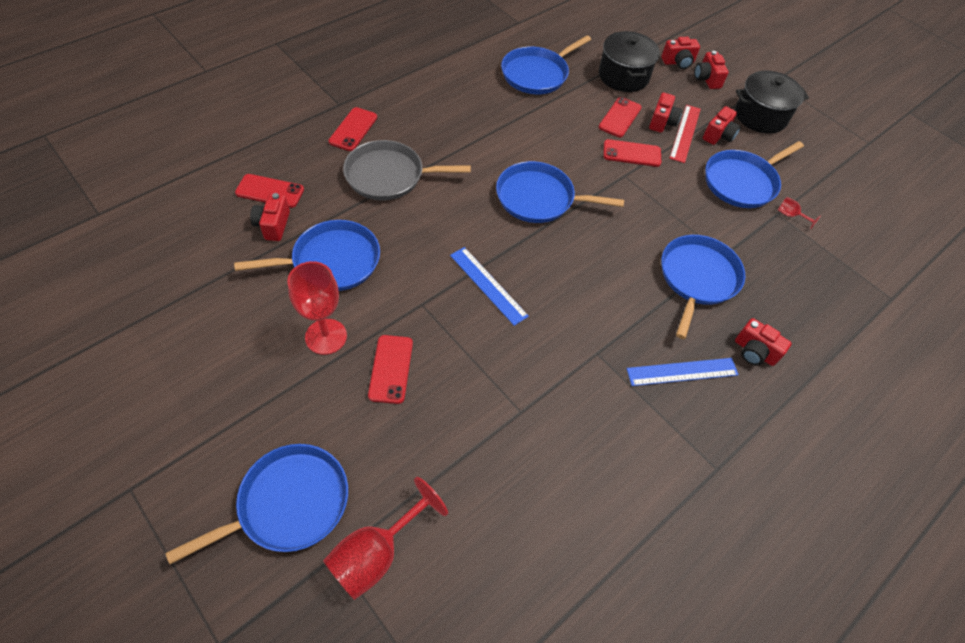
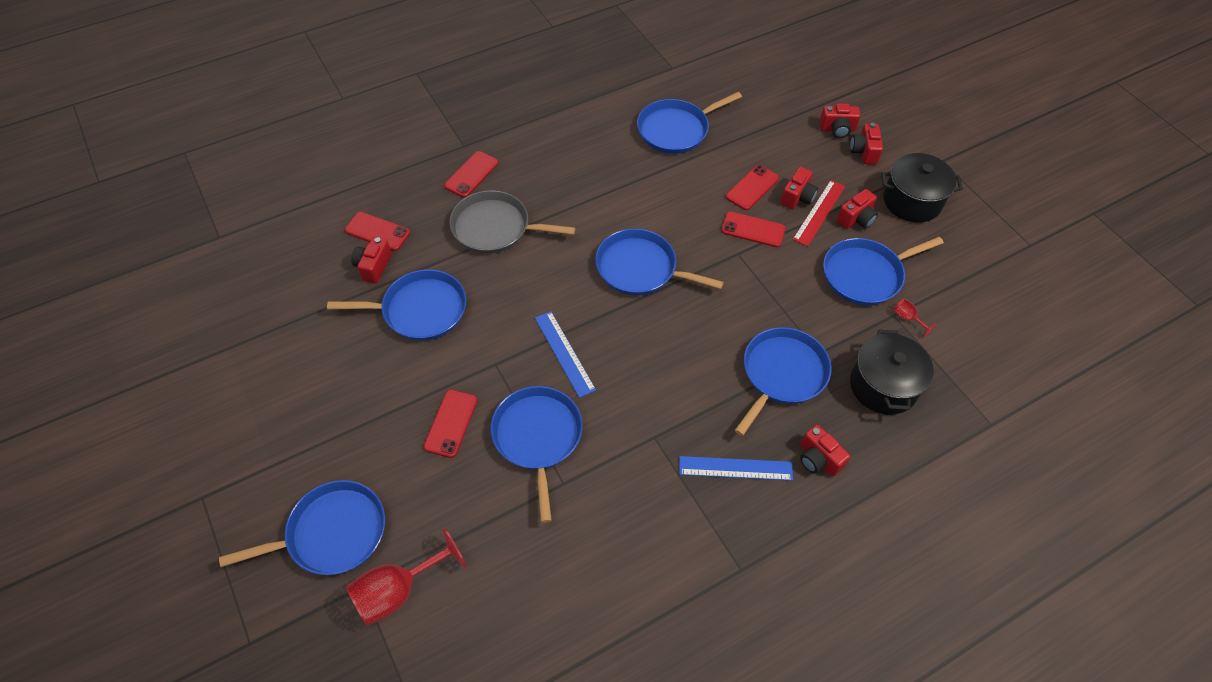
camera: 15 degrees right, 0 degrees up
red goblet [287,261,347,355] -> none
black pot [599,31,660,92] -> black pot moved to [850,330,934,415]
none -> blue pan [491,386,583,523]

